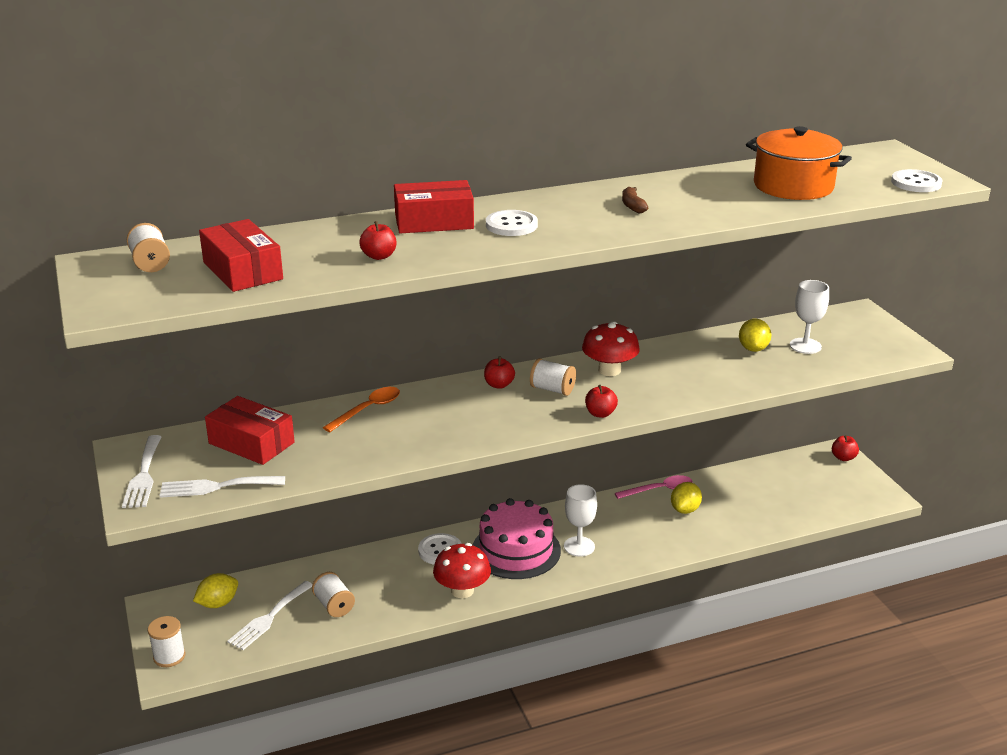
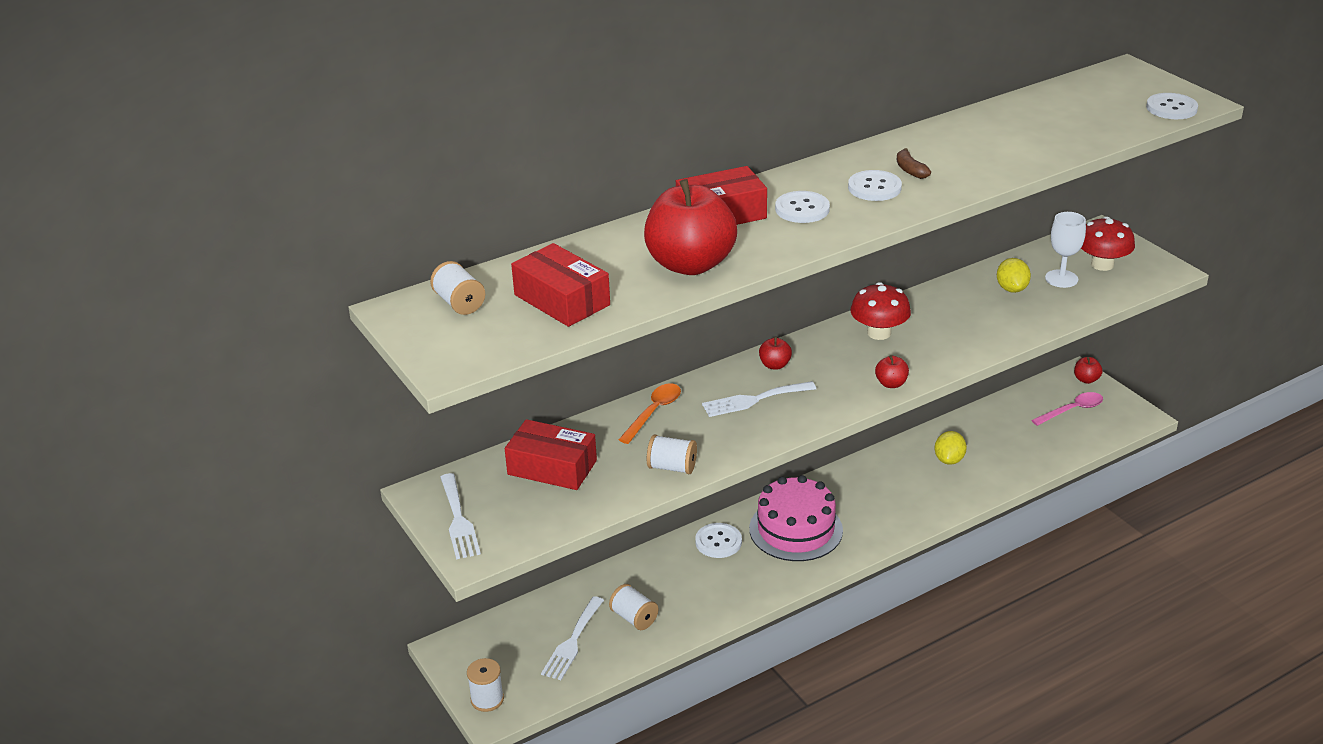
camera: 10 degrees left, 5 degrees up
white fork [159,476,285,498] -> white fork moved to [702,381,816,417]
yellow lemon [193,573,238,608] -> none
red apple [359,221,396,260] -> red apple [644,179,737,275], size x2.41
red mushroom [433,543,491,598] -> red mushroom moved to [1081,216,1135,271]
white spool [530,358,576,396] -> white spool moved to [647,434,697,474]
white goblet [564,484,597,557] -> none
pink spoon [615,475,693,499] -> pink spoon moved to [1031,392,1103,426]
orange pot [746,126,852,200] -> none
none -> white button [848,170,902,201]

